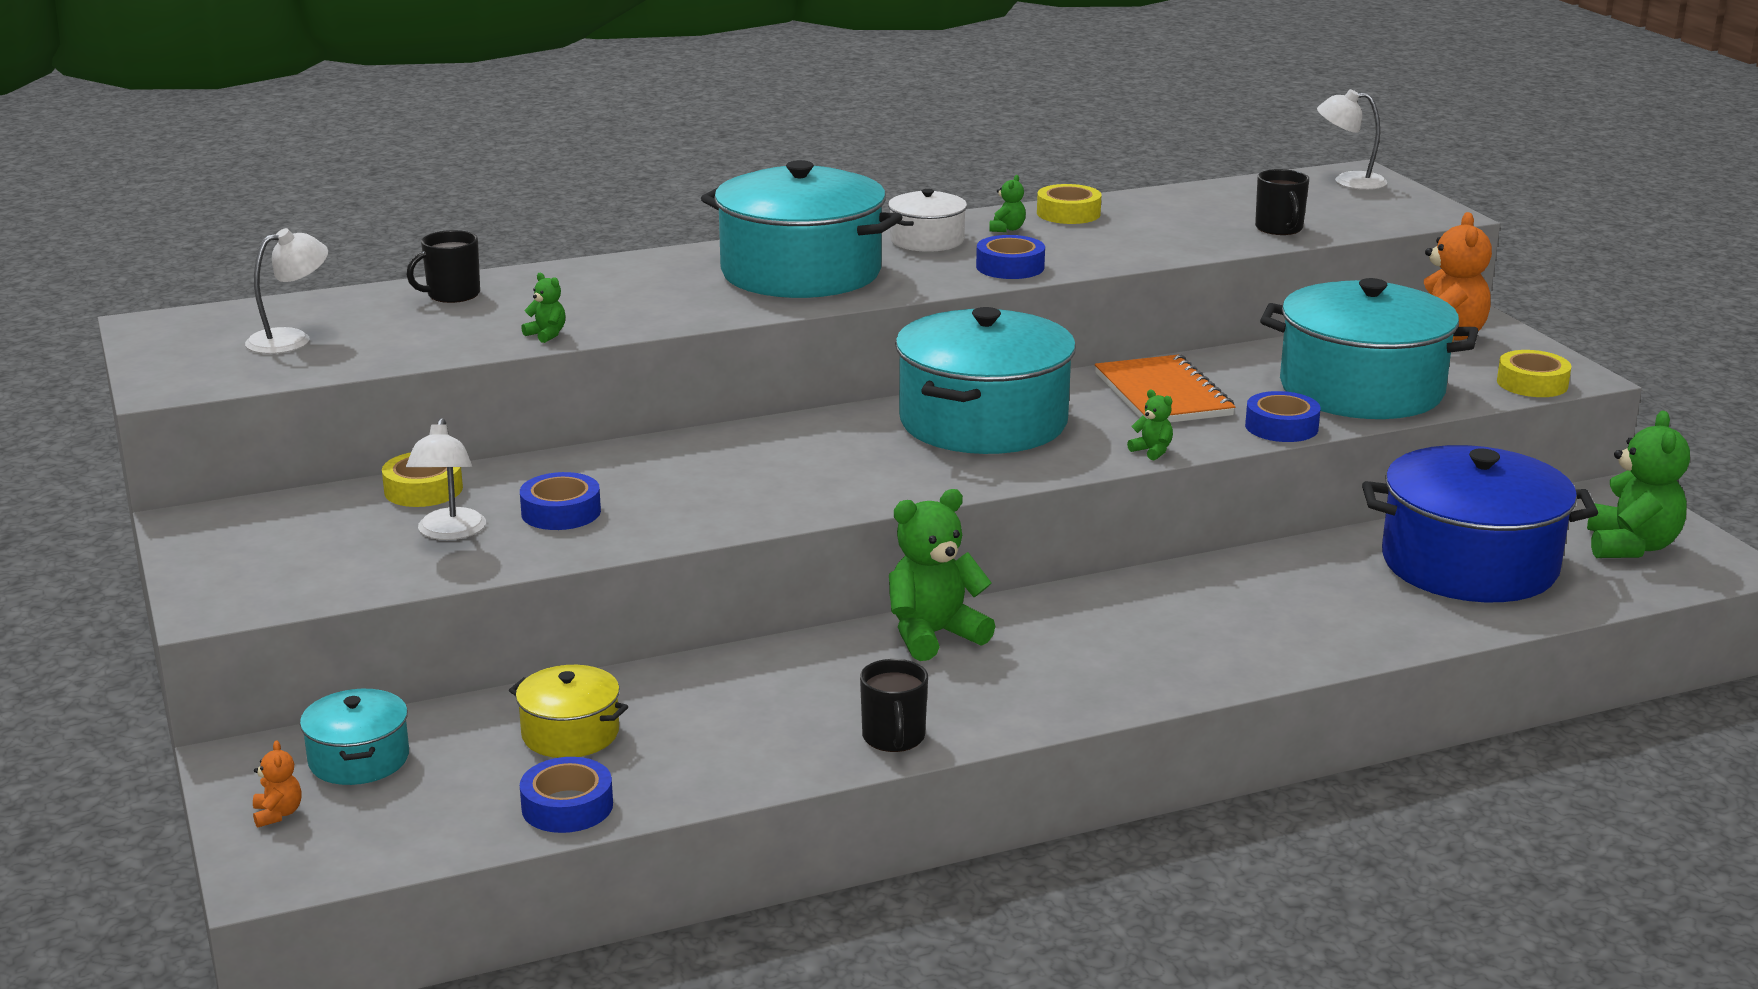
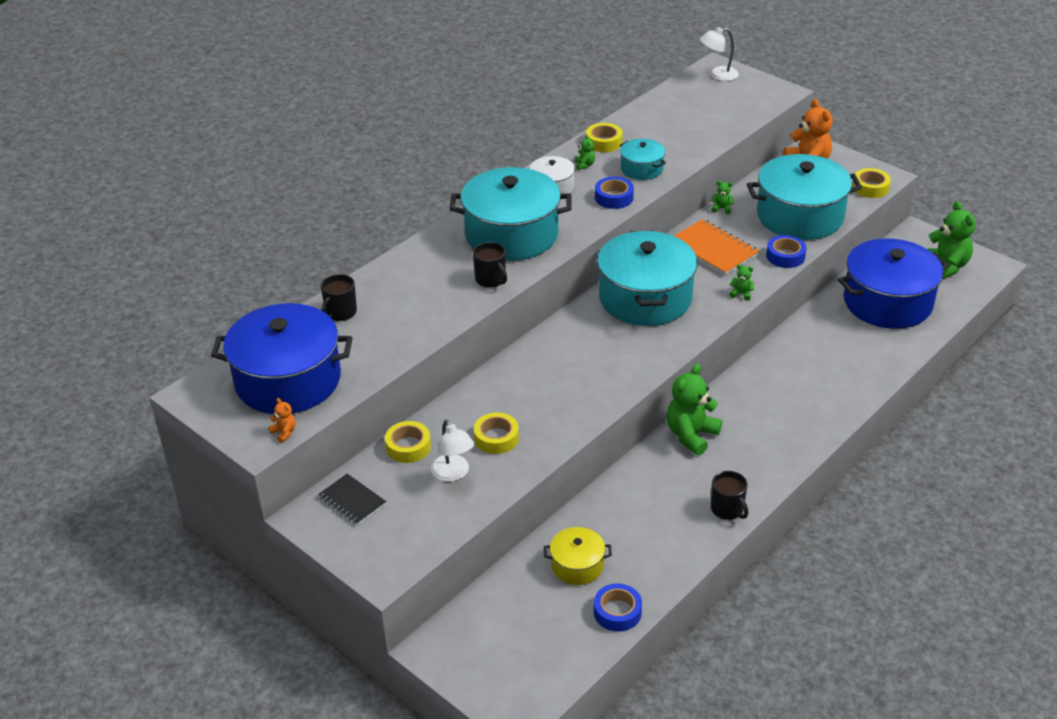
camera: 25 degrees left, 15 degrees up
white lamp [245,228,328,354] -> blue pot [211,303,353,414]
orange teddy bear [253,741,302,828] -> orange teddy bear moved to [268,398,296,443]
turquoise pot [300,689,409,785] -> turquoise pot moved to [620,139,666,180]
blue tape [520,472,601,530] -> yellow tape [474,412,519,454]
green teddy bear [521,273,565,343] -> green teddy bear moved to [711,181,734,214]
black mug [1255,169,1309,235] -> black mug moved to [473,242,507,288]
none -> black notebook [318,474,386,525]

